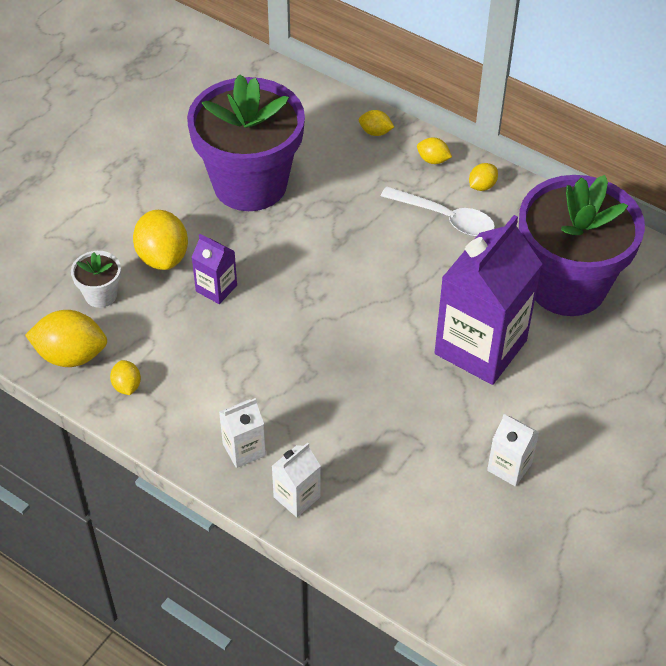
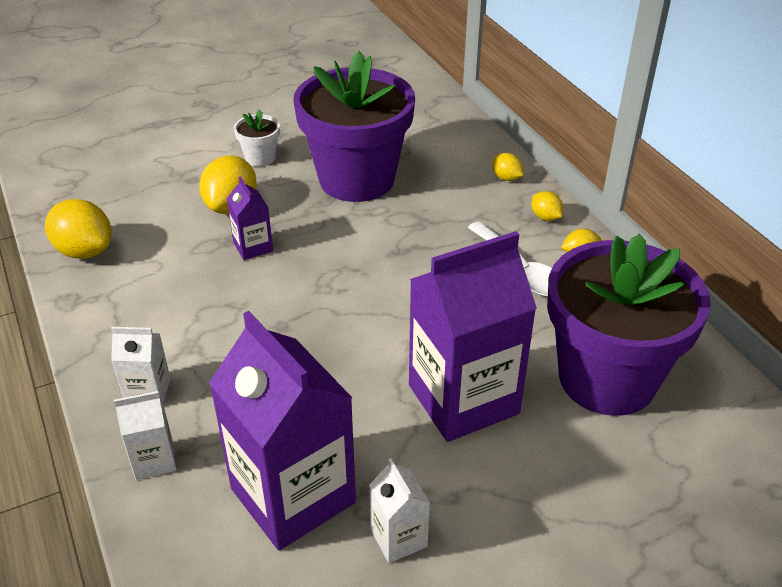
camera: 30 degrees right, 10 degrees down
white flower pot [71,251,121,308] -> white flower pot moved to [234,110,280,167]
yellow lemon [110,360,141,395] -> none
none -> purple carton [209,311,356,550]

